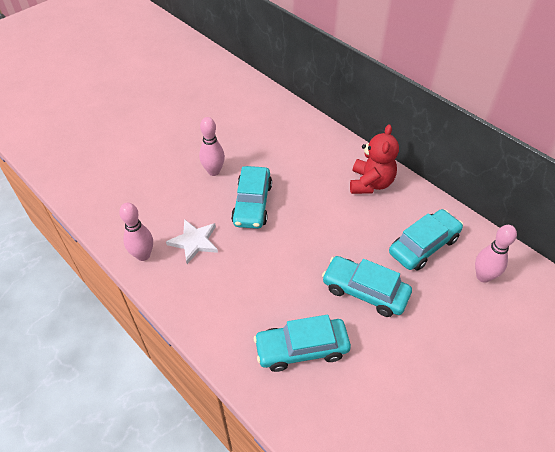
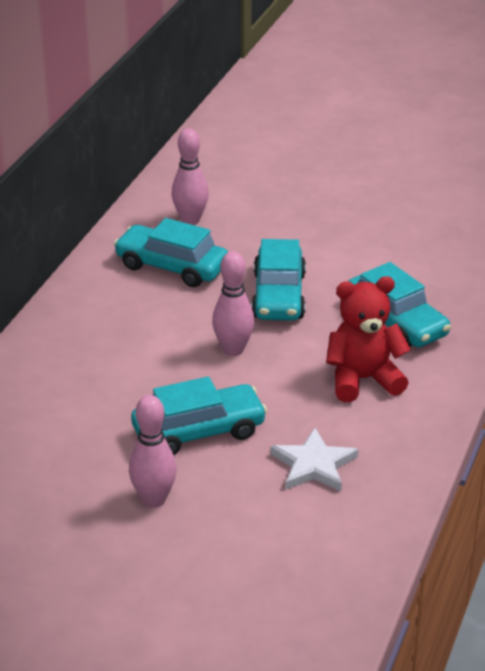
camera: 115 degrees left, 15 degrees down
pink bowling pin [119,203,153,261] -> pink bowling pin moved to [212,251,254,356]
red teddy bear [350,124,399,194] -> red teddy bear moved to [326,276,411,402]

